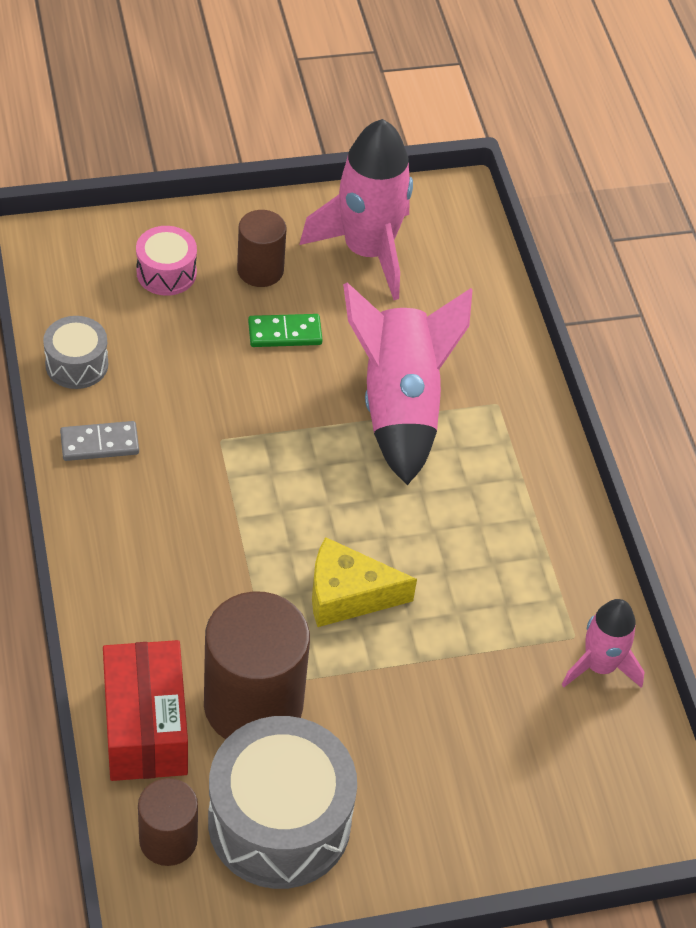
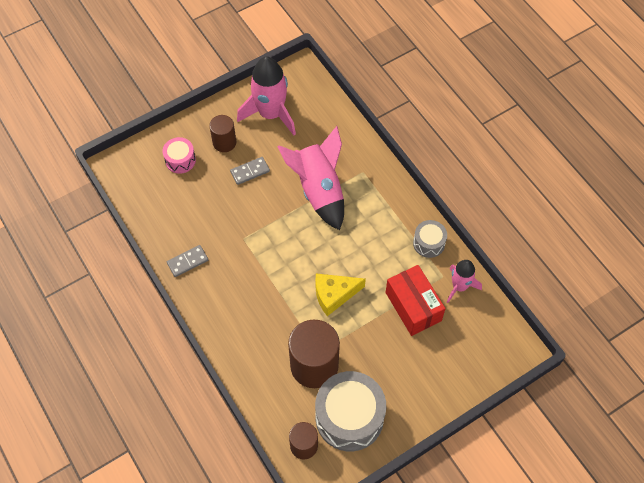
camera: 15 degrees left, 10 degrees up
grey drum [43,316,108,389] -> grey drum moved to [413,220,447,258]
red box [103,640,188,781] -> red box moved to [385,265,446,336]
green domino [248,314,323,347] -> grey domino [230,157,270,185]

